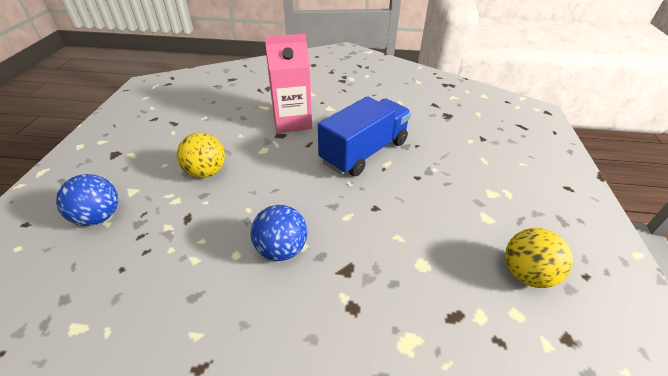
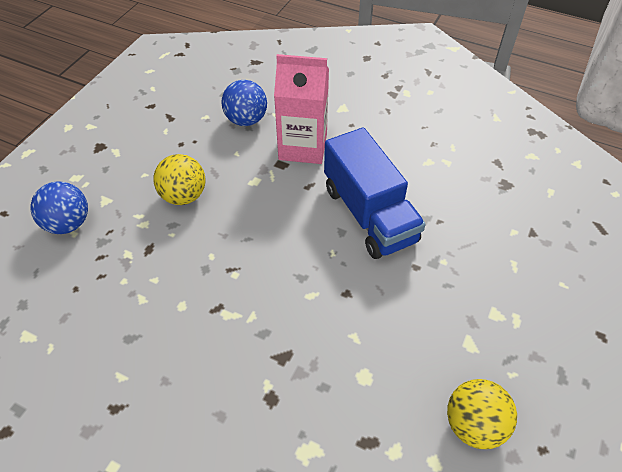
camera: 20 degrees right, 10 degrees up
blue ball [251,205,307,261] -> blue ball moved to [222,80,267,126]
blue truck [318,96,411,176] -> blue truck turned 90 degrees clockwise [324,127,426,259]

